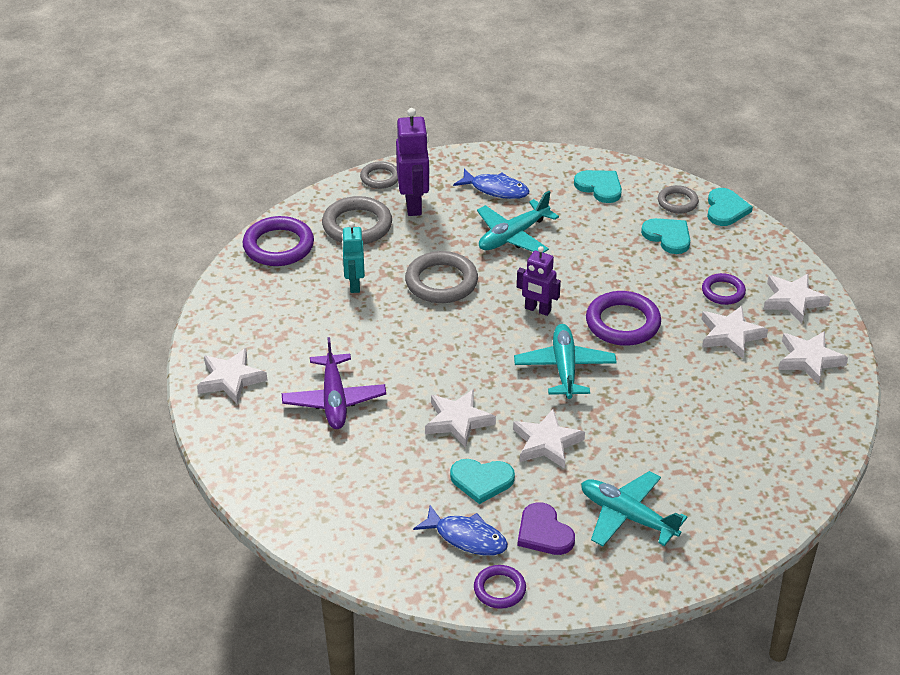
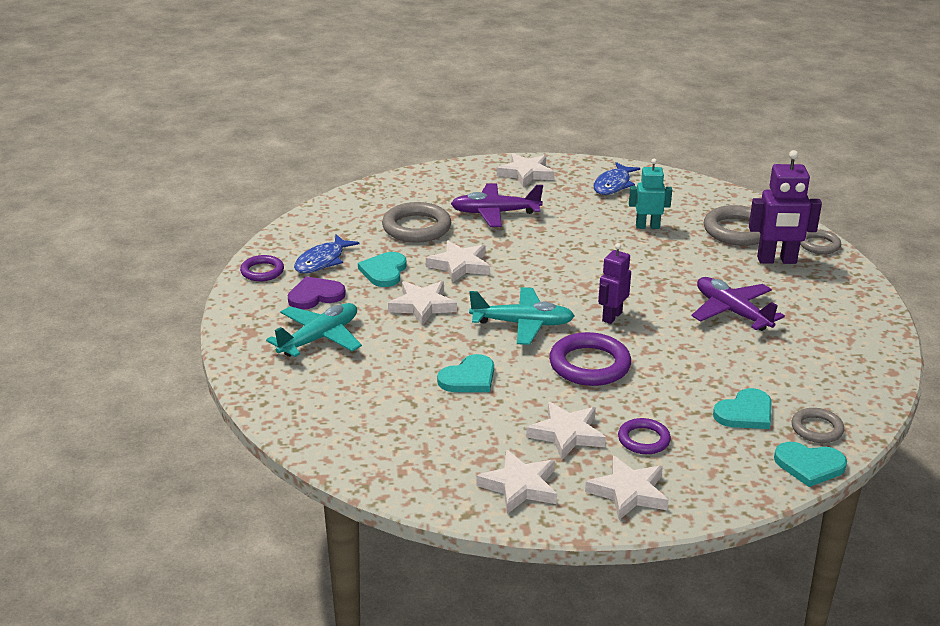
camera: 95 degrees right, 10 degrees down
purple ring [243,216,314,266] -> none
grey ring [405,251,478,303] -> grey ring moved to [382,202,451,243]
blue fish [453,169,530,199] -> blue fish moved to [593,162,640,195]
turquoise plane [477,191,559,253] -> purple plane [692,277,785,331]
turquoise heart [574,170,622,203] -> turquoise heart moved to [437,354,494,392]

